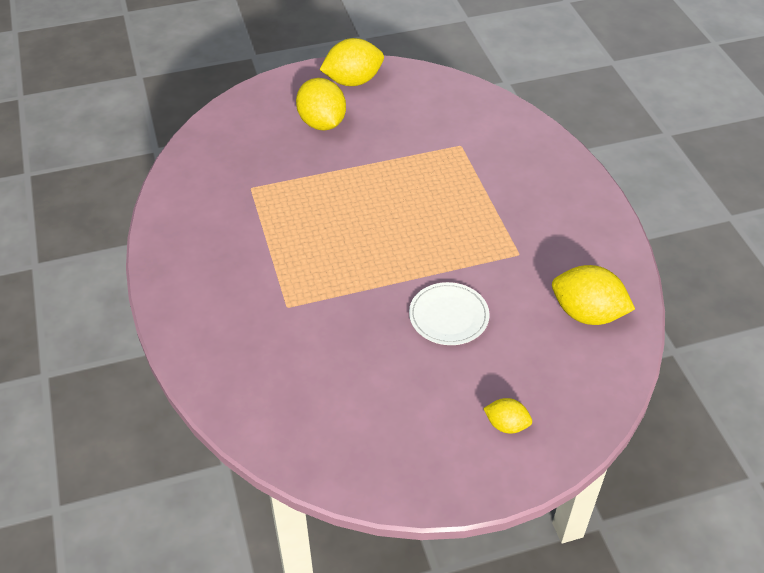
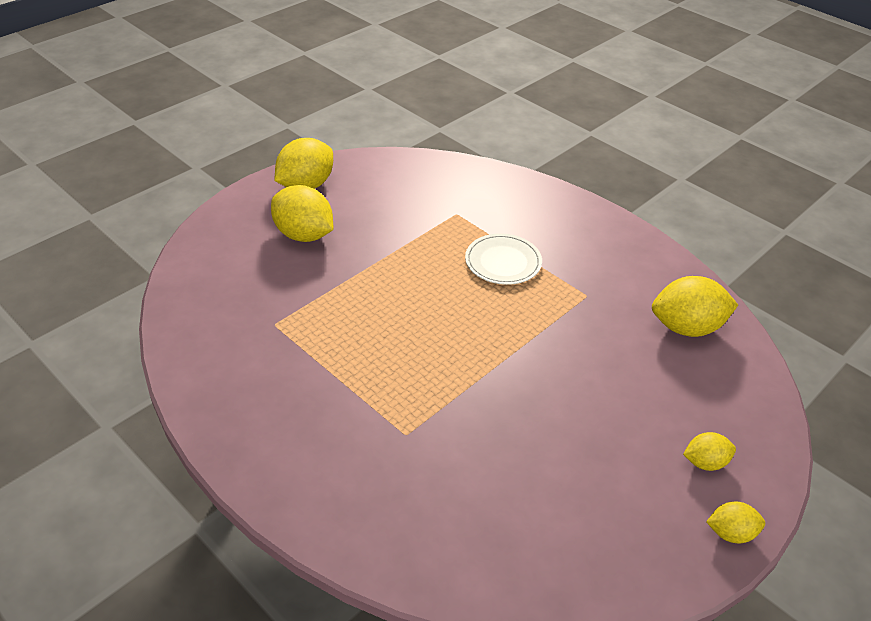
camera: 30 degrees left, 5 degrees down
white plate [409,282,490,345] -> white plate moved to [465,233,542,285]
none -> yellow lemon [706,502,765,543]

